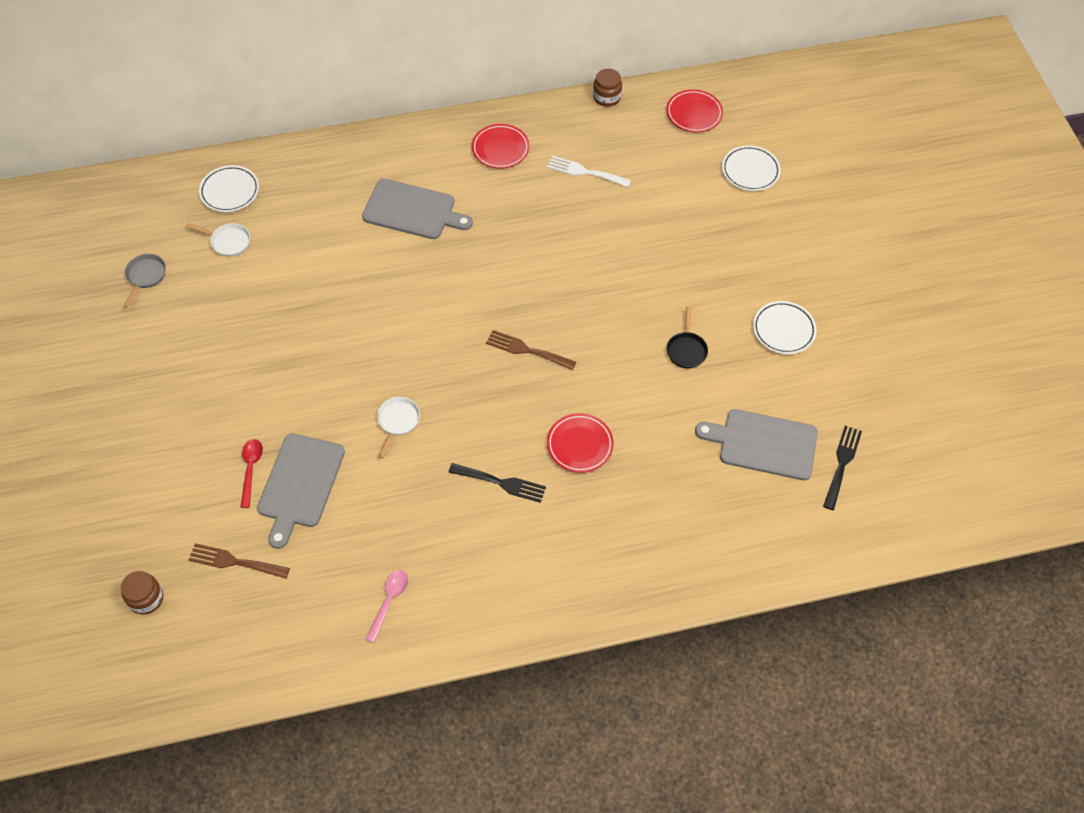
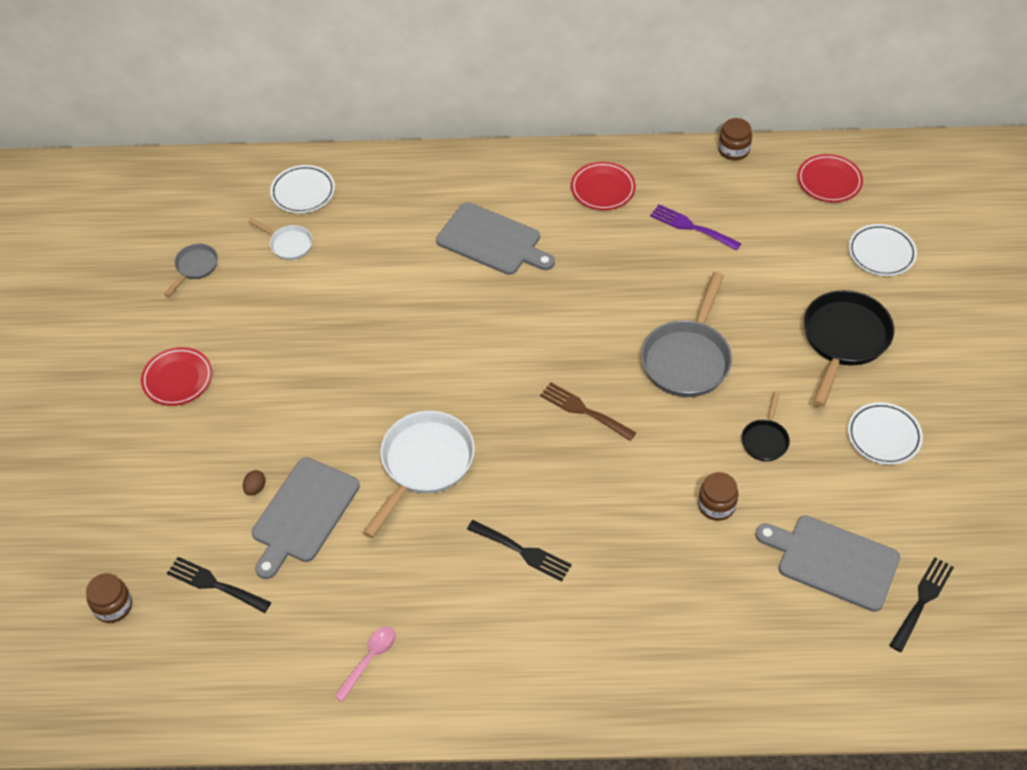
camera: 15 degrees right, 5 degrees down
brown fork [188,543,290,579] -> black fork [167,557,271,613]
red spoon [240,439,263,508] -> brown egg [243,470,266,496]
white pan [377,397,420,459] -> white pan [363,411,475,538], size x1.96
white fork [547,156,631,187] -> purple fork [650,204,741,251]
red plate [547,413,614,473] -> red plate moved to [141,347,212,406]
none -> grey pan [641,272,732,397]
none -> brown jar [698,472,738,521]
none -> black pan [804,290,894,406]

